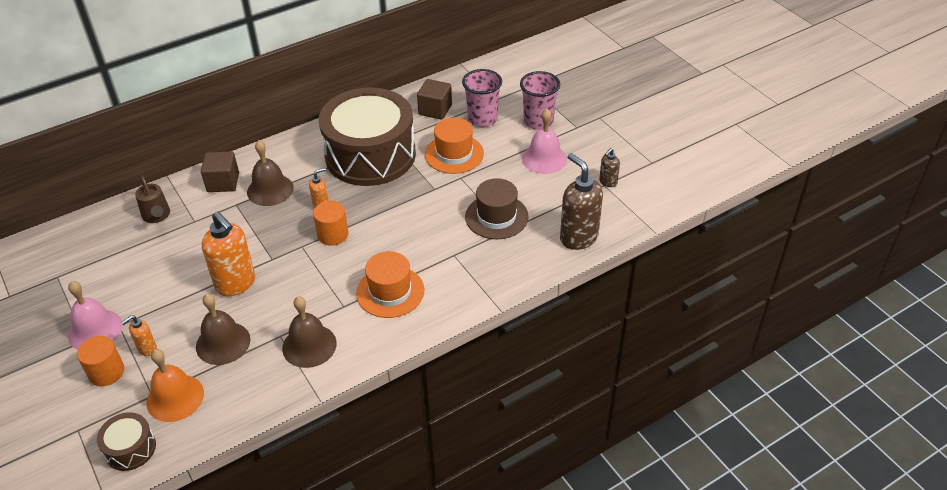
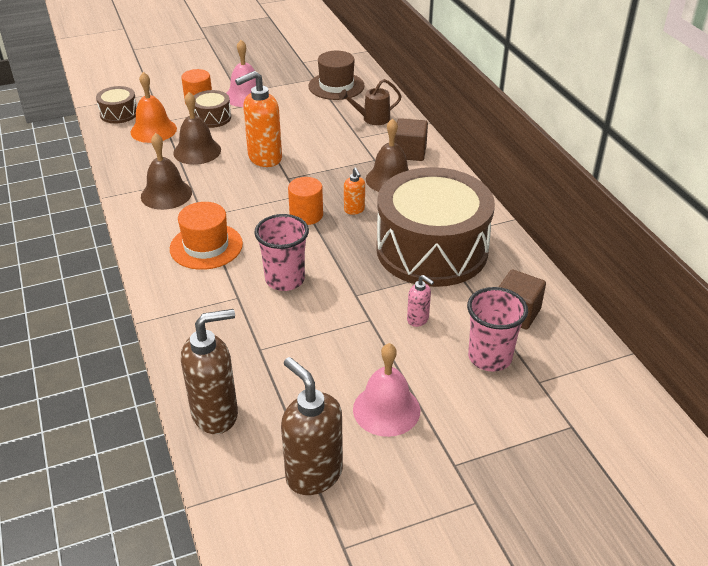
camera: 100 degrees right, 5 degrees down
orange soap dispenser [121,315,157,356] -> brown drum [194,90,231,128]
orange hat [425,118,484,174] -> pink soap dispenser [407,275,434,327]
brown hat [465,178,529,239] -> brown hat moved to [309,51,365,100]
pink cup [520,71,560,130] -> pink cup moved to [254,214,309,291]
brown soap dispenser [599,148,620,187] -> brown soap dispenser [281,357,343,495], size x2.02

